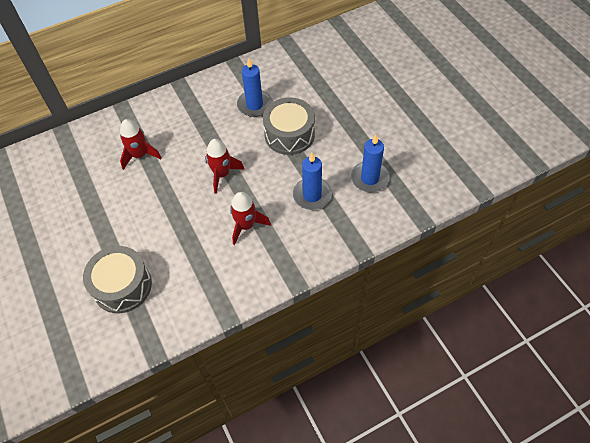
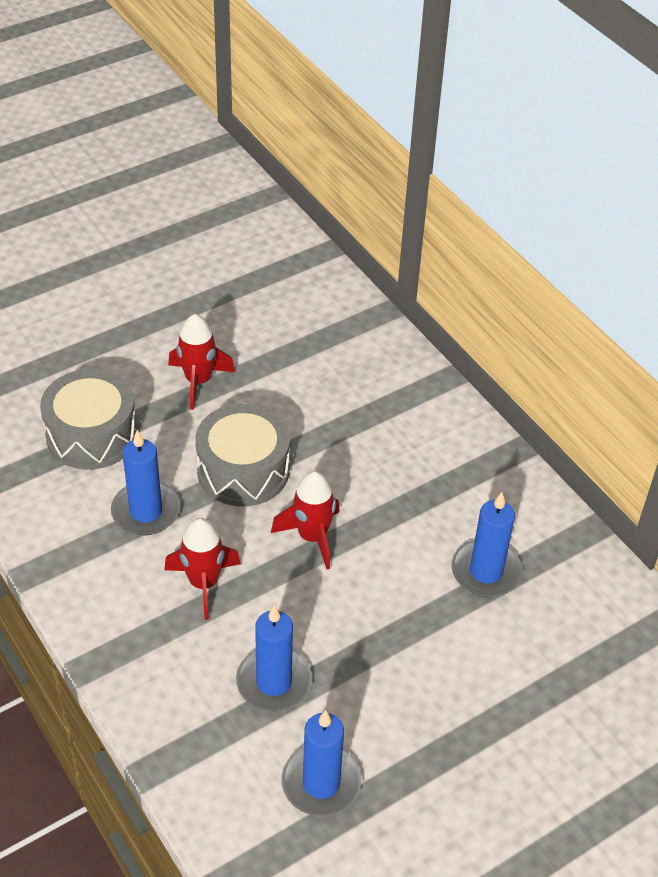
camera: 80 degrees right, 10 degrees down
red rocket [120,119,162,170] -> red rocket moved to [168,314,235,410]
grey drum [263,97,315,155] -> grey drum moved to [195,403,290,507]
none -> blue candle [111,430,180,535]

